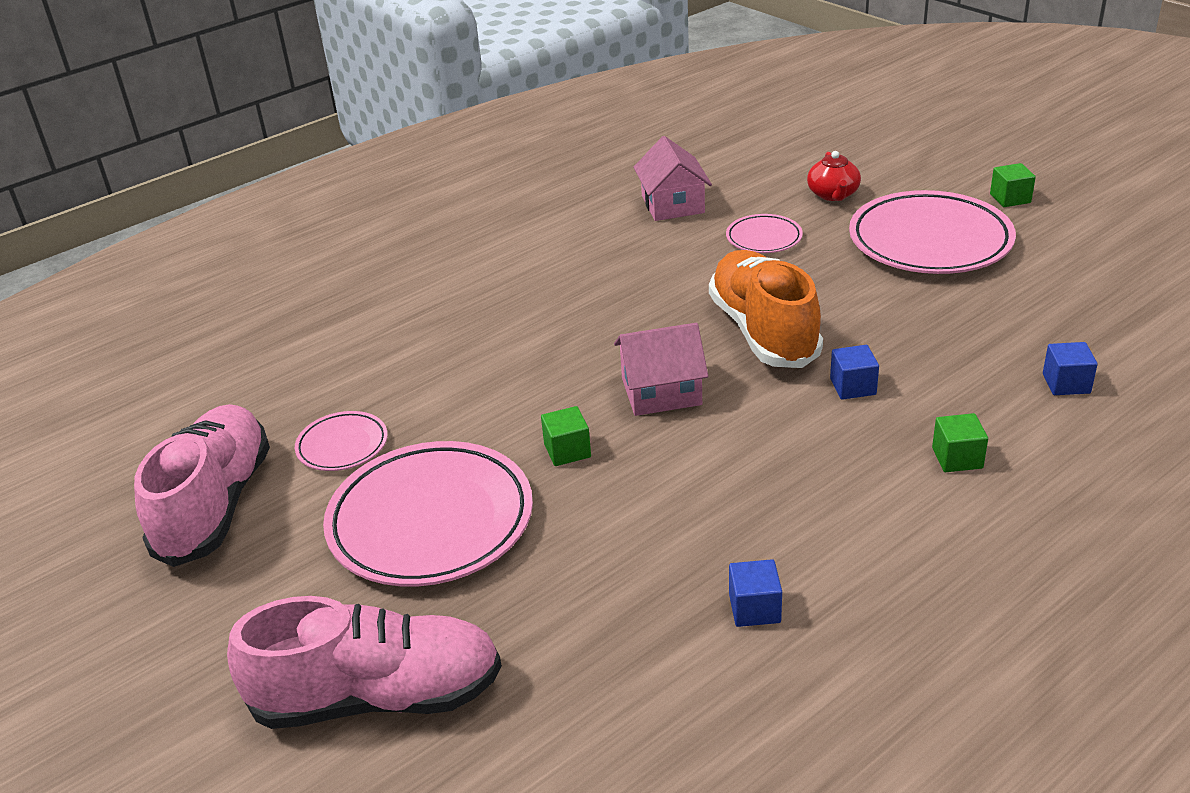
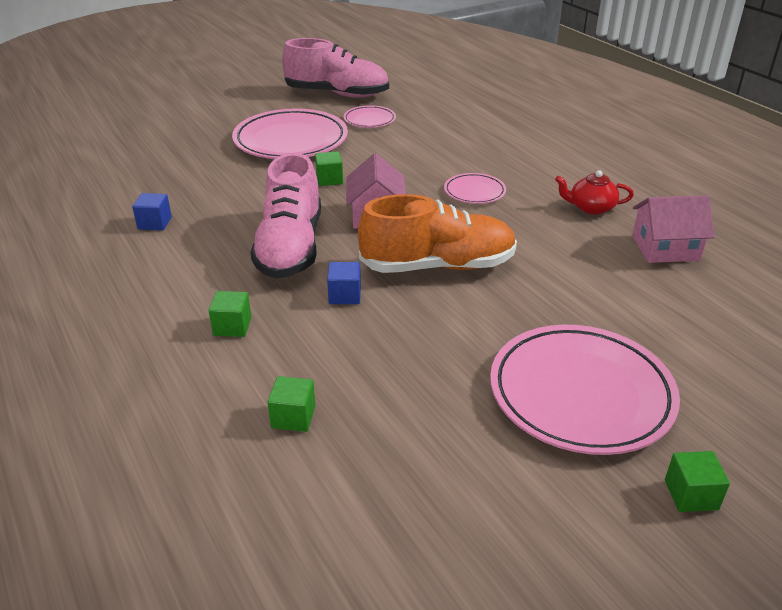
camera: 95 degrees right, 0 degrees up
pink shoe [227,596,502,729] -> pink shoe moved to [250,153,321,279]
pink plate [726,214,803,253] -> pink plate moved to [444,173,506,204]
red teapot [807,151,861,201] -> red teapot moved to [555,170,634,215]
blue cube [1043,342,1098,395] -> green cube [268,376,315,432]

